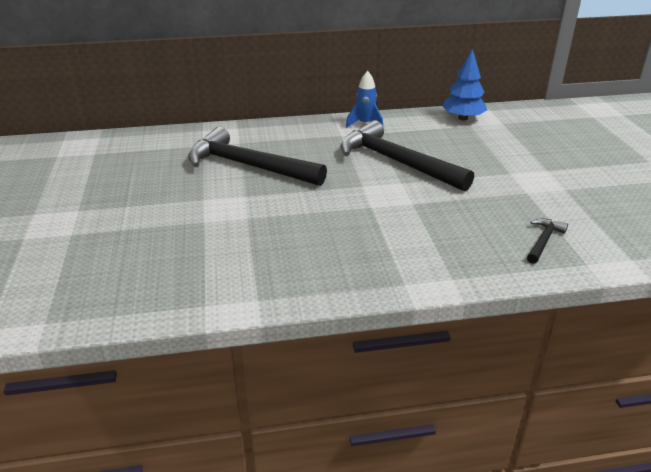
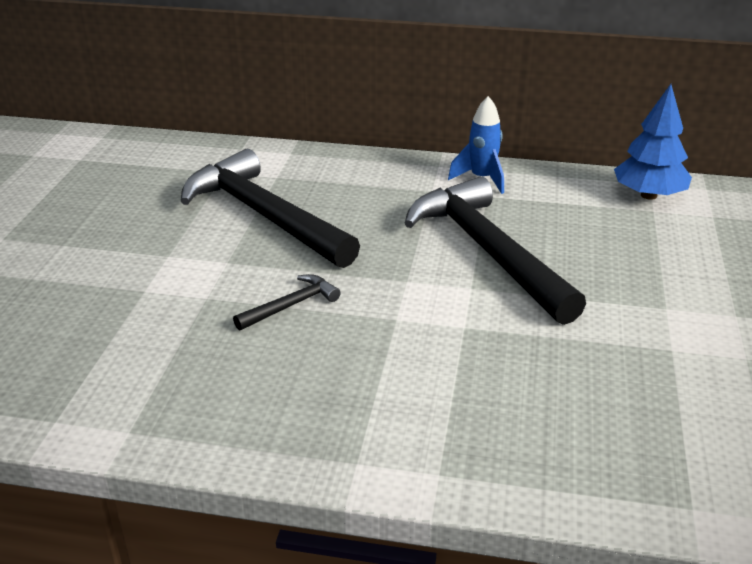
camera: 20 degrees right, 0 degrees up
black hammer [527,219,568,264] -> black hammer moved to [233,274,341,330]

